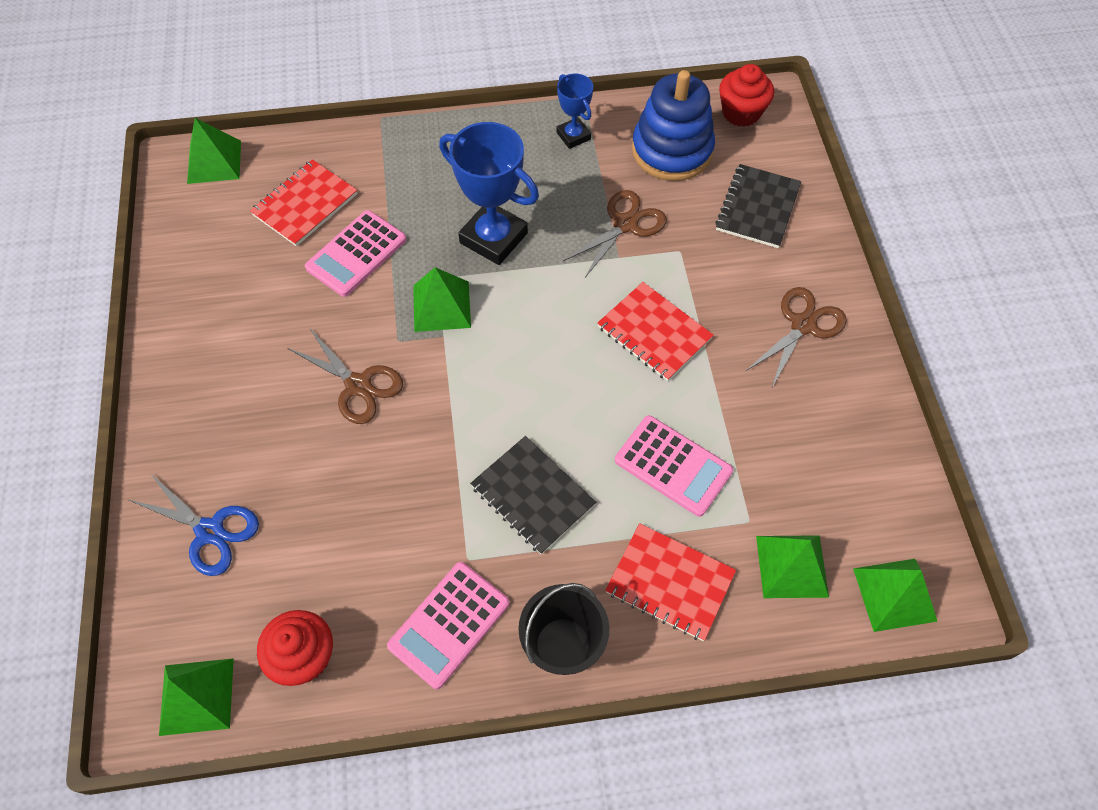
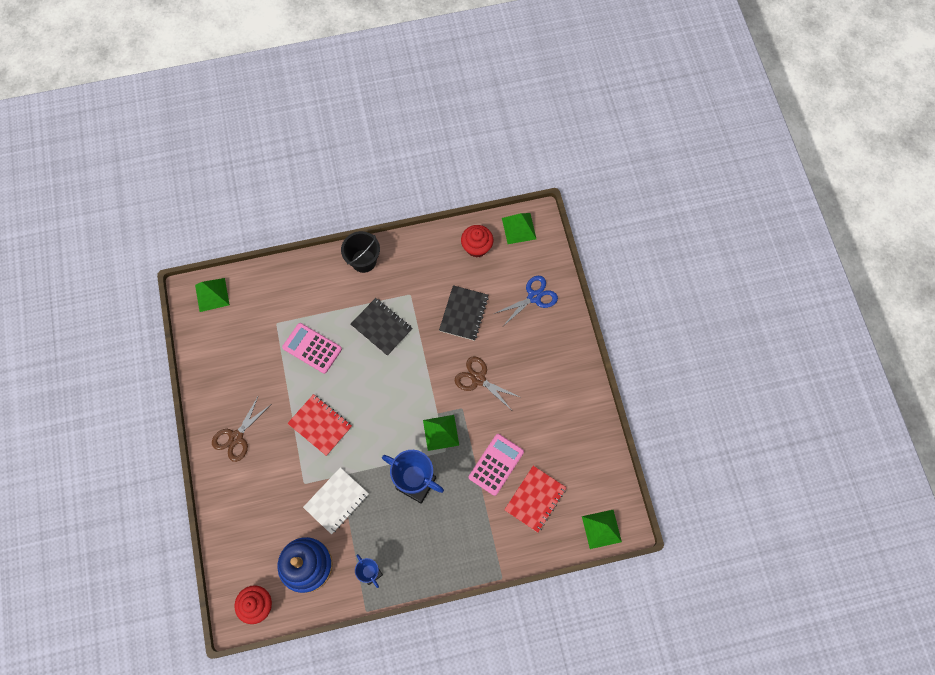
camera: 175 degrees right, 10 degrees up
blue scissors [127,473,259,576] -> blue scissors turned 120 degrees clockwise [493,276,558,326]
pink calculator [387,562,509,689] -> none
brown scissors [563,190,667,278] -> white notebook [303,467,369,534]
red notebook [605,523,736,641] -> none
black notebook [715,164,801,248] -> black notebook moved to [439,285,489,341]
green pyramid [756,535,829,598] -> none

